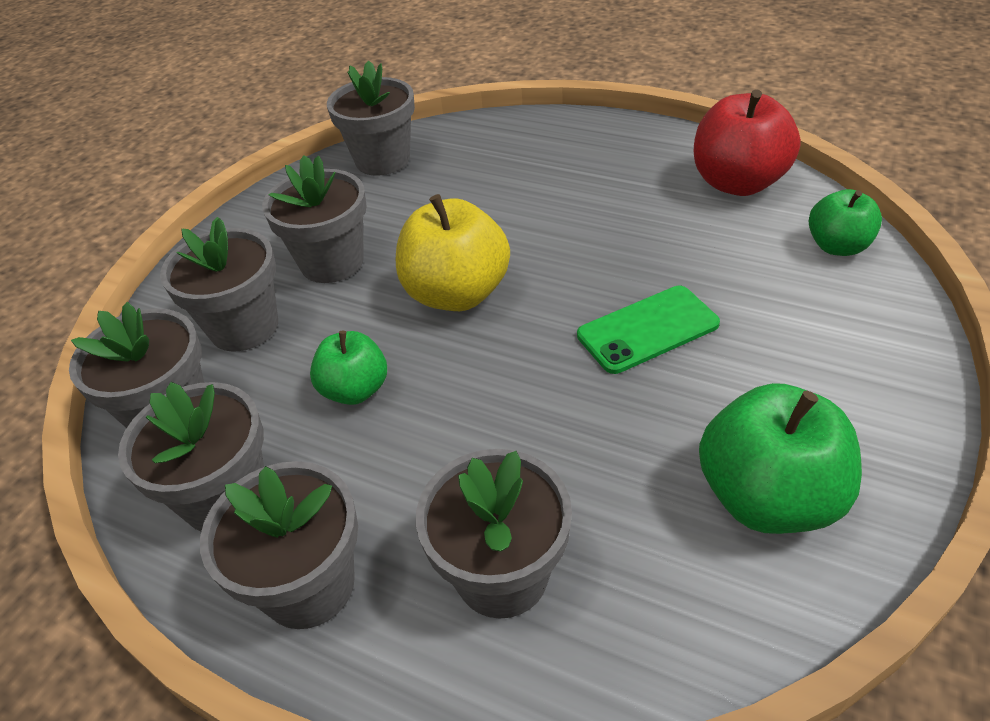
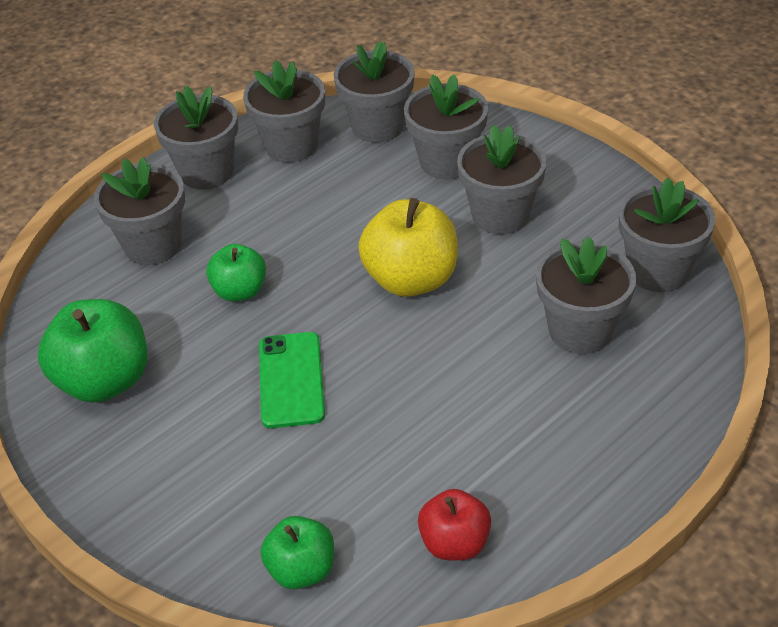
camera: 110 degrees right, 0 degrees up
green apple [310,330,387,405] -> green apple moved to [206,244,266,302]
red apple [694,89,801,196] -> red apple [418,489,491,560], size x0.60
none -> grey flower pot [536,236,636,354]

